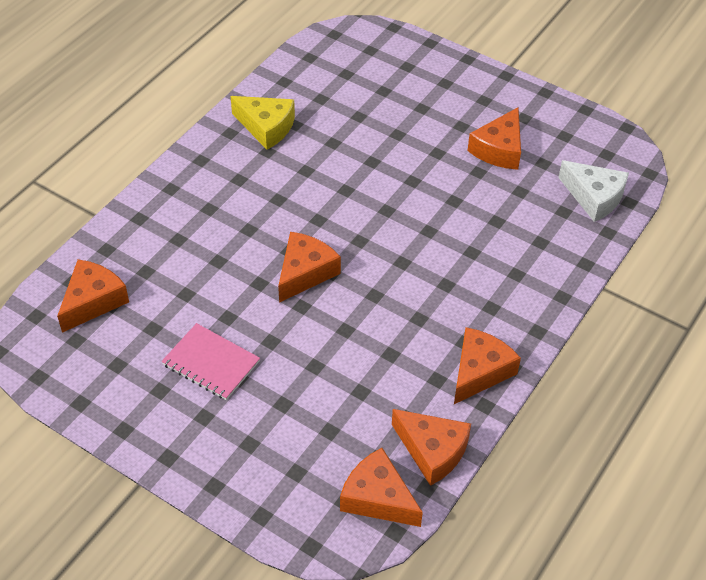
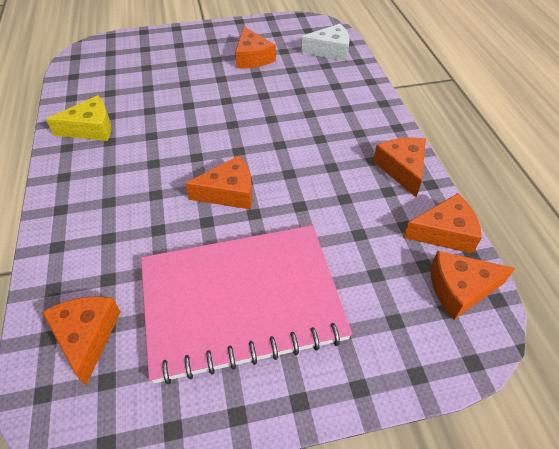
camera: 45 degrees left, 0 degrees up
pink notebook [161,323,260,400] -> pink notebook [141,225,352,384], size x2.32
orange cheese [278,232,341,303] -> orange cheese turned 90 degrees clockwise [185,156,252,210]

